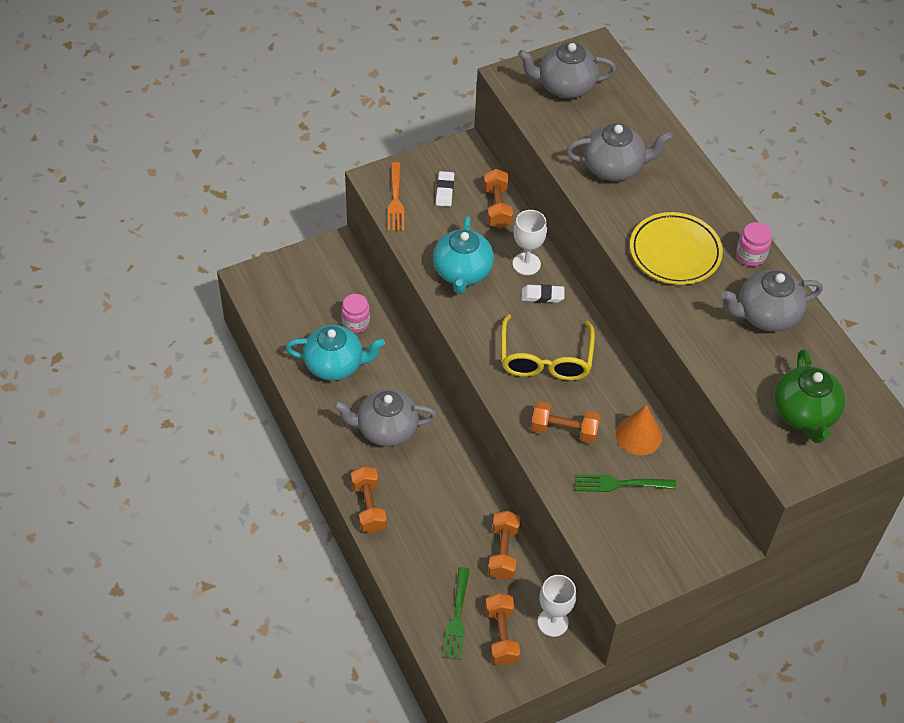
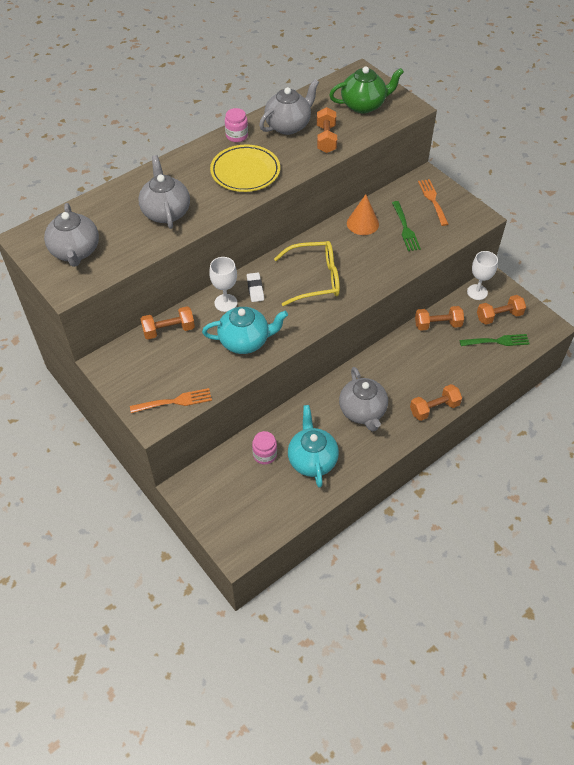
camera: 100 degrees left, 0 degrees up
white eraser [436,171,454,207] -> none
orange dumbbell [531,401,600,444] -> orange dumbbell moved to [317,107,337,153]
grey teapot [721,270,823,332] -> grey teapot turned 105 degrees counterclockwise [259,79,319,135]
none -> orange fork [418,179,449,226]

